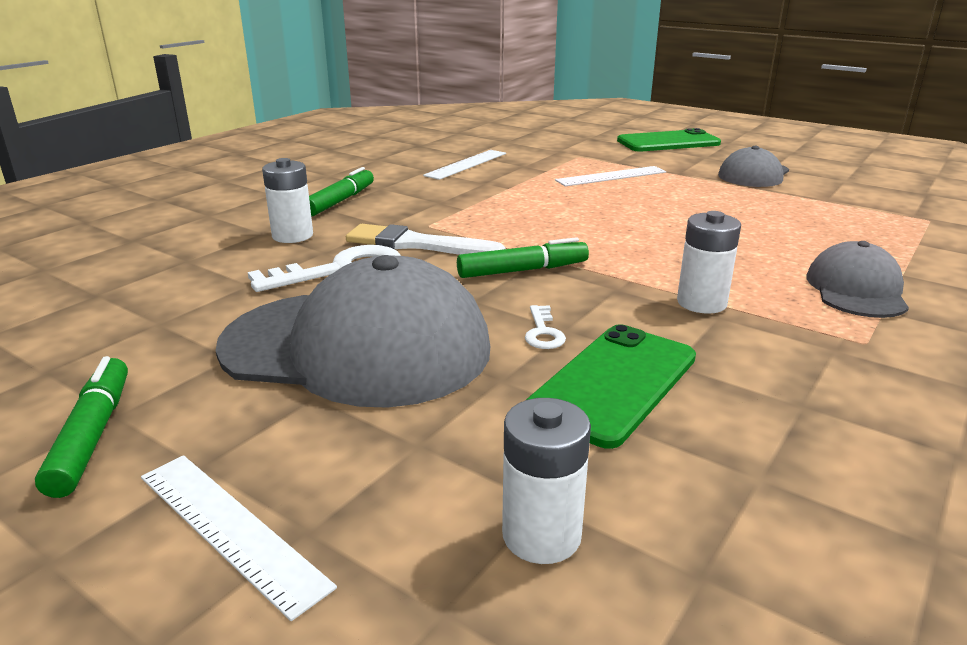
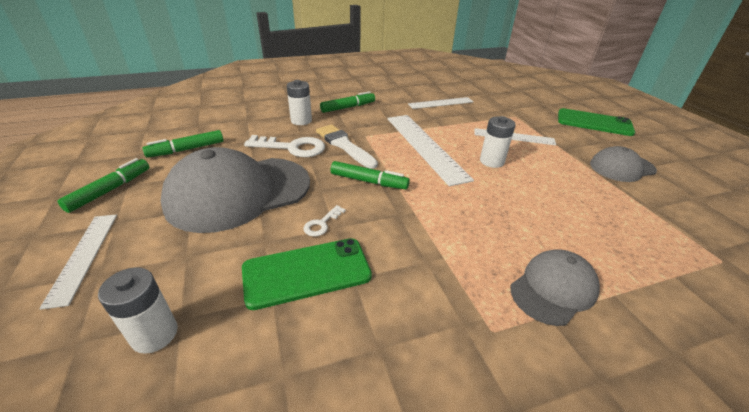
camera: 35 degrees right, 10 degrees up
grey cap [216,255,490,408] -> grey cap turned 105 degrees clockwise [161,147,310,233]
white battery [677,211,741,314] -> white battery moved to [480,116,516,168]
none -> green marker [142,130,224,158]
none -> white ruler [387,115,474,186]

